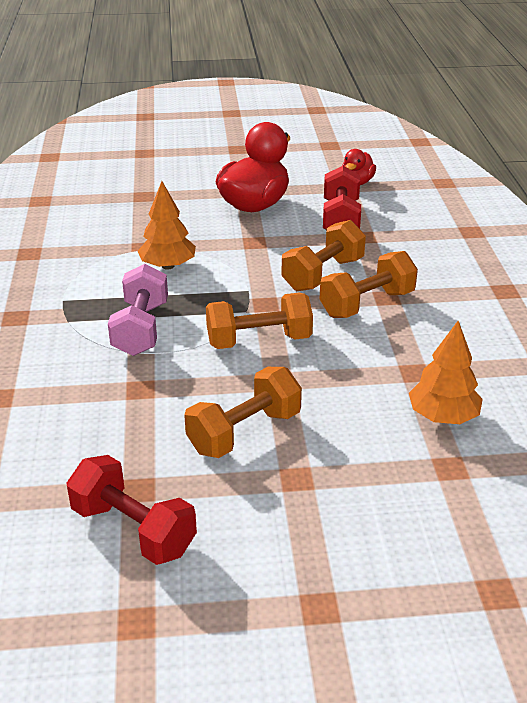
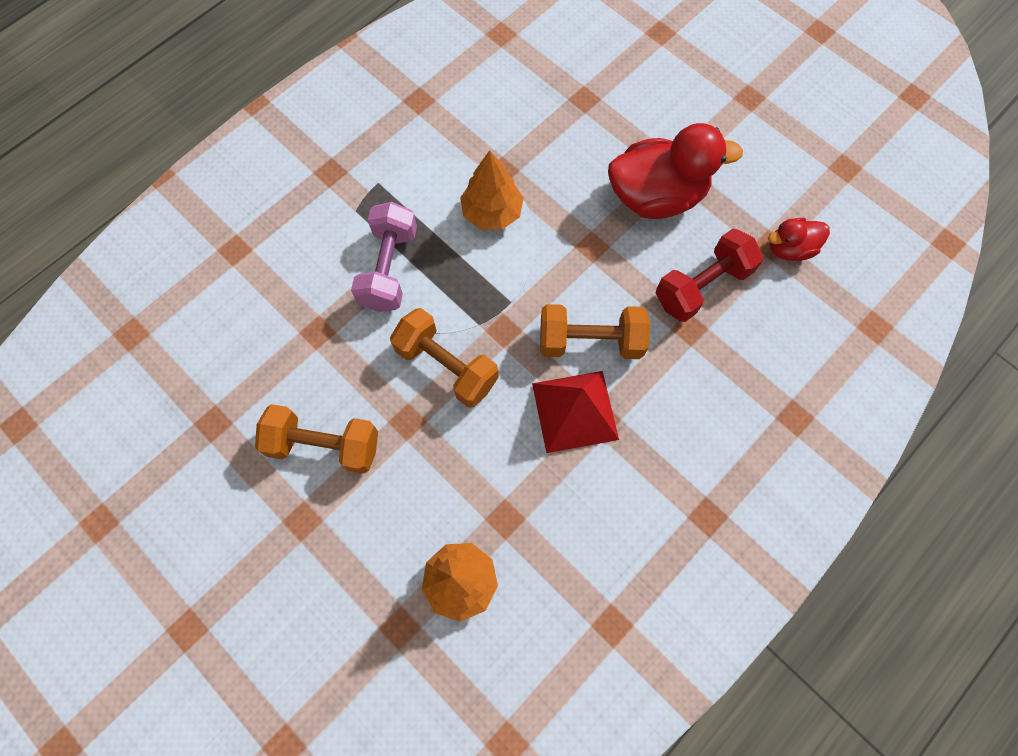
camera: 50 degrees right, 35 degrees up
red dumbbell [67,455,197,565] -> none
pink dumbbell [108,264,168,356] -> pink dumbbell turned 45 degrees counterclockwise [351,202,417,312]
orange dumbbell [320,251,418,318] -> red pyramid [532,371,619,453]

